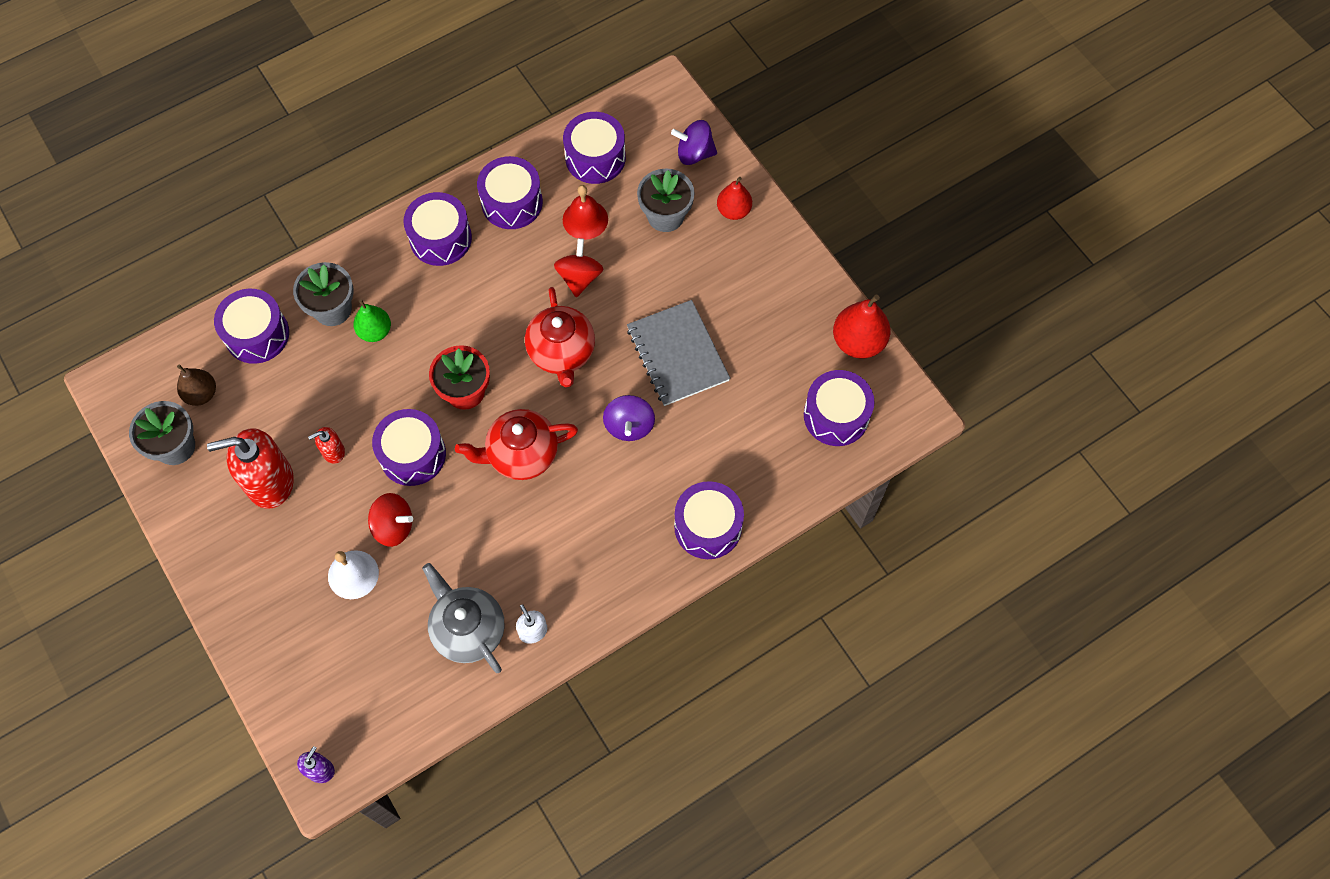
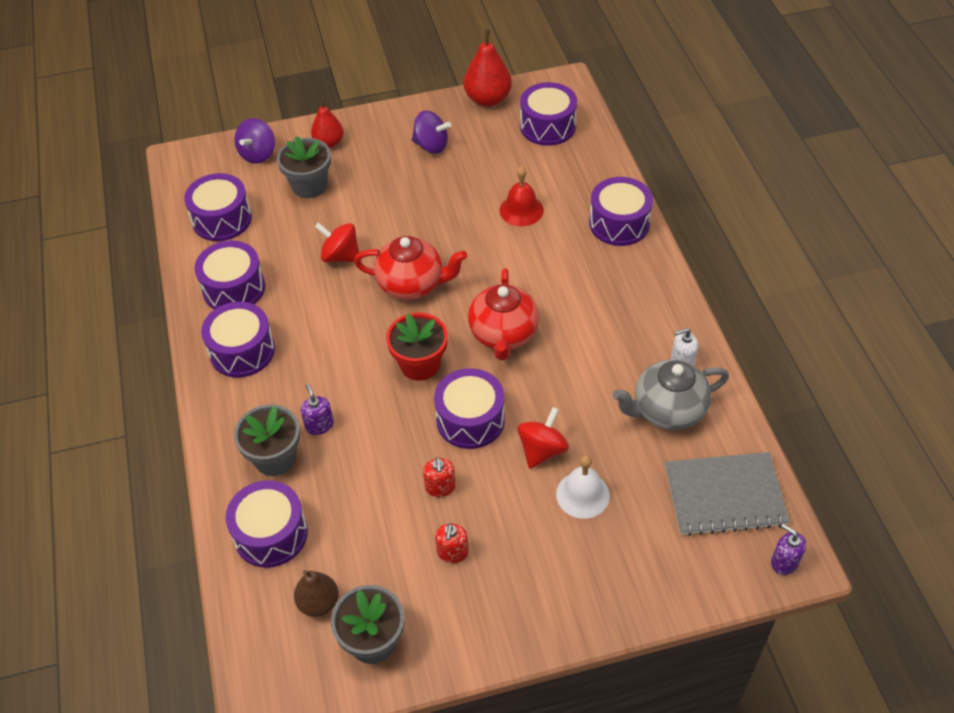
camera: 70 degrees left, 15 degrees down
red soap dispenser [207,428,294,509] -> red soap dispenser [435,523,469,563], size x0.47
green pear [353,299,391,342] -> purple soap dispenser [300,384,334,435]
red bell [563,185,608,240] -> red bell moved to [500,166,544,226]
purple spinning top [603,395,655,441] -> purple spinning top moved to [411,110,451,154]
grey notebook [627,300,730,406] -> grey notebook moved to [665,452,790,536]

